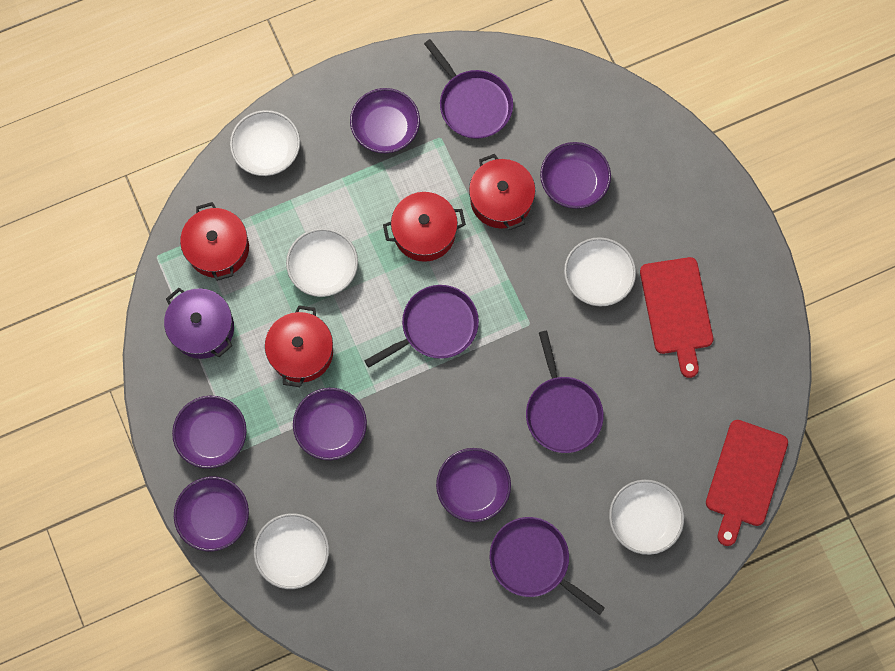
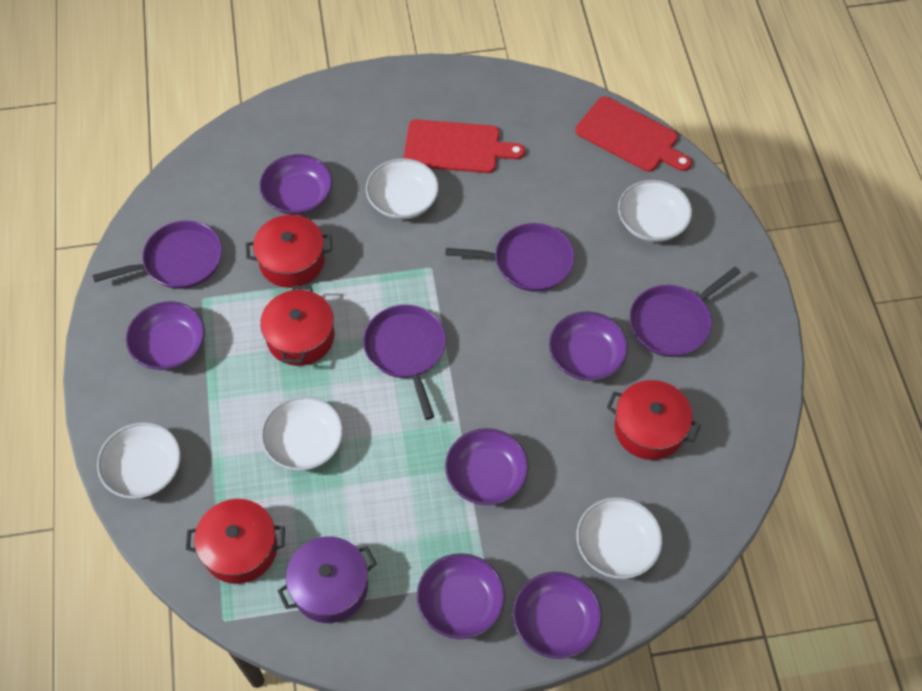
camera: 75 degrees left, 15 degrees down
red pot [265,305,333,387] -> red pot moved to [607,380,701,460]

